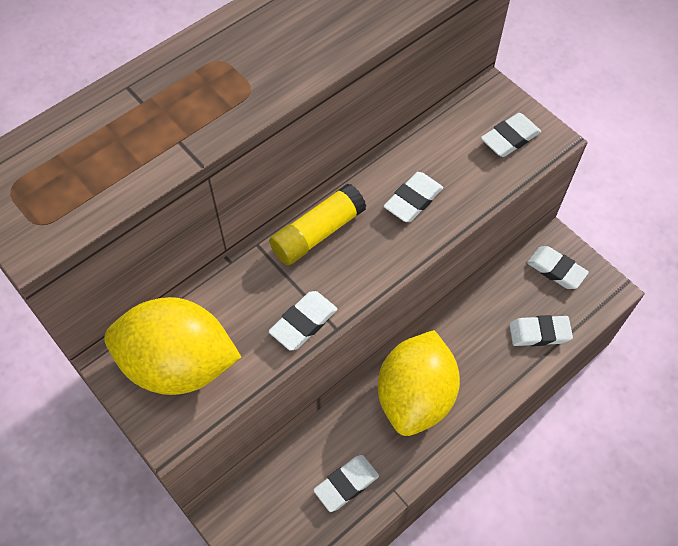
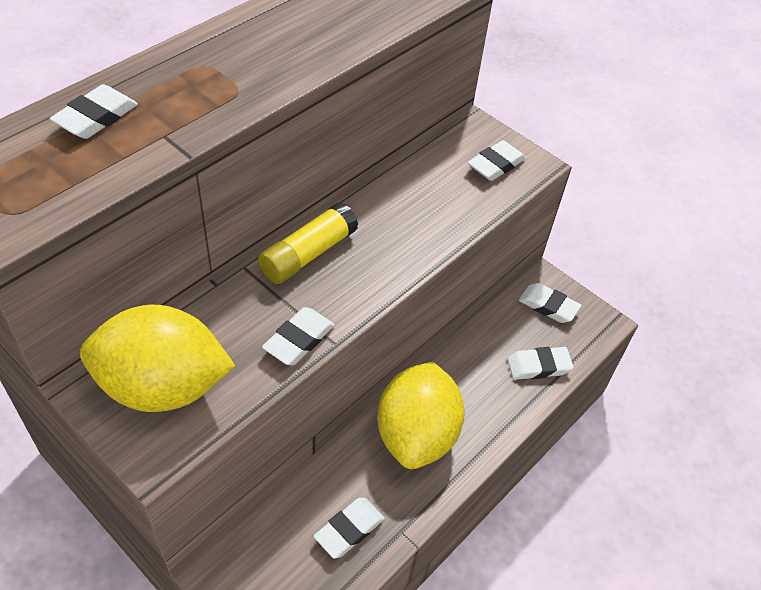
camera: 10 degrees left, 10 degrees down
white eraser [384,172,443,222] -> white eraser moved to [50,84,138,139]

